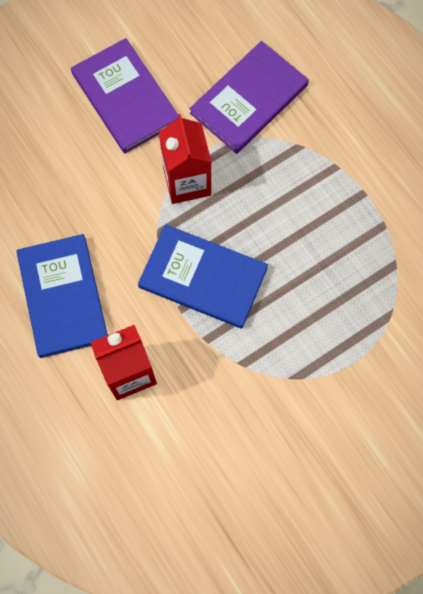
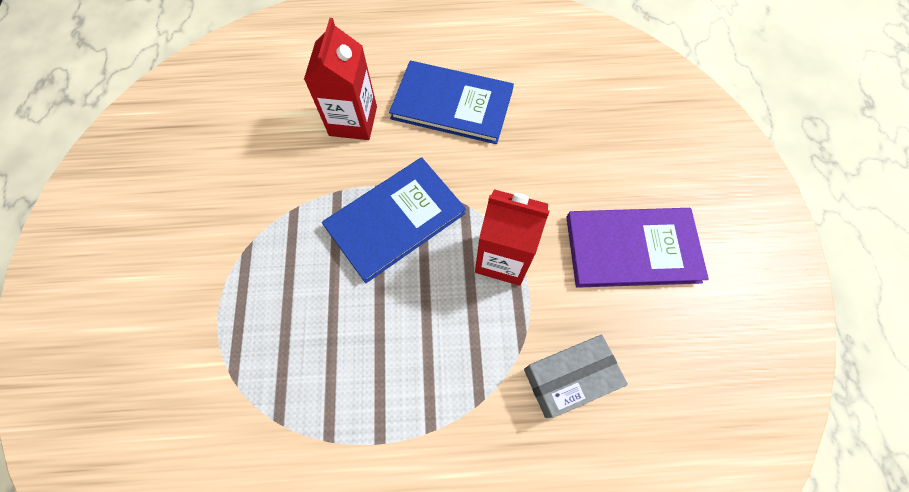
camera: 120 degrees right, 5 degrees down
purple book [189,41,309,154] -> grey box [524,335,628,418]

